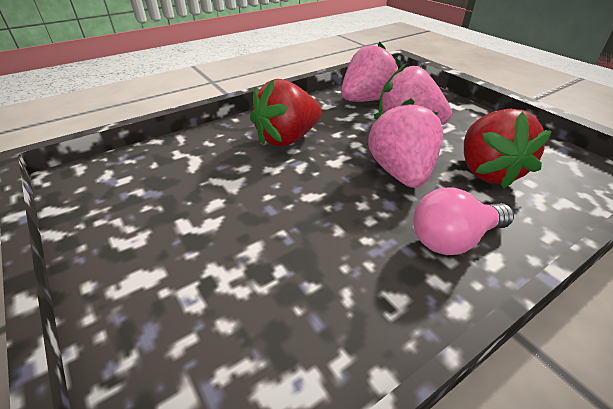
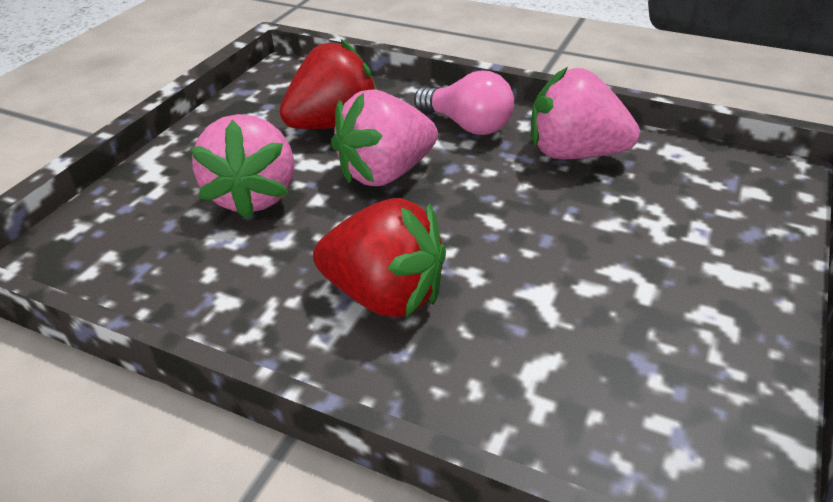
camera: 120 degrees left, 0 degrees up
pink strawberry [341,42,400,102] -> pink strawberry moved to [531,67,640,159]

